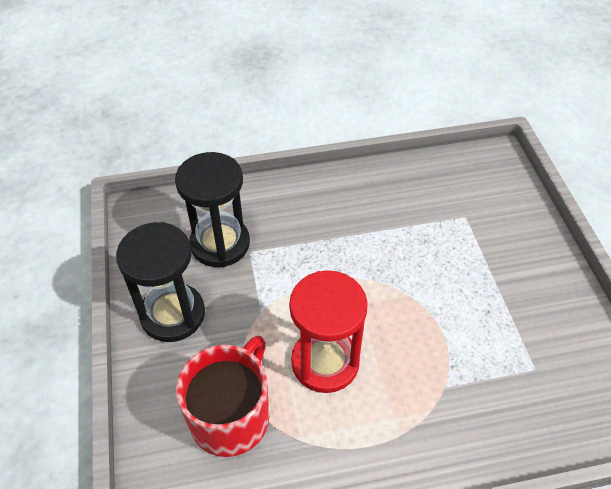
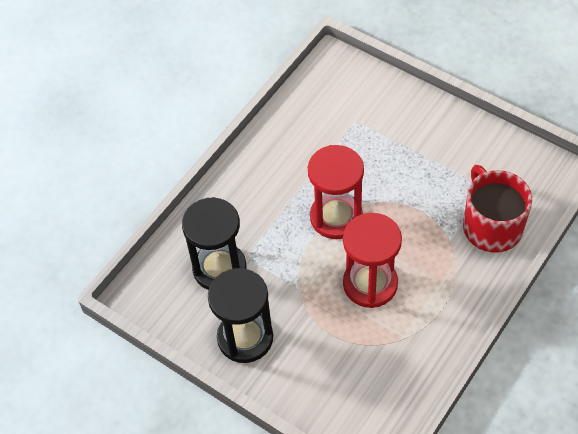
camera: 40 degrees left, 5 degrees up
red mug [176,336,269,457] -> red mug moved to [463,165,533,252]
none -> red hourglass [308,145,364,239]

